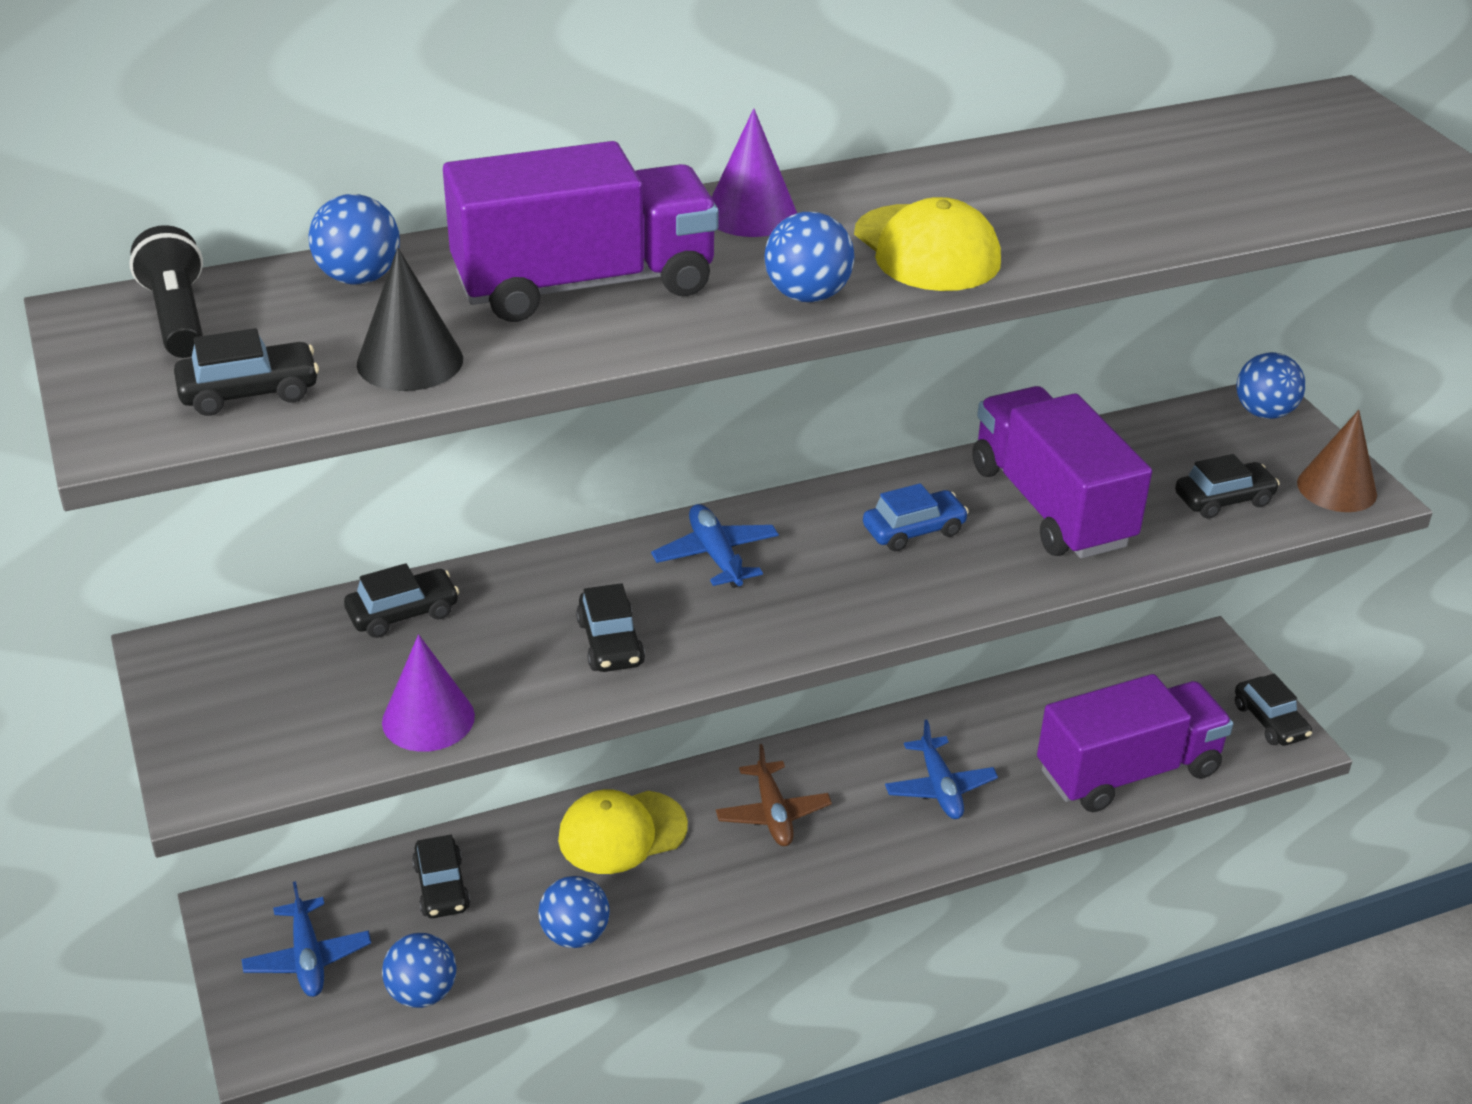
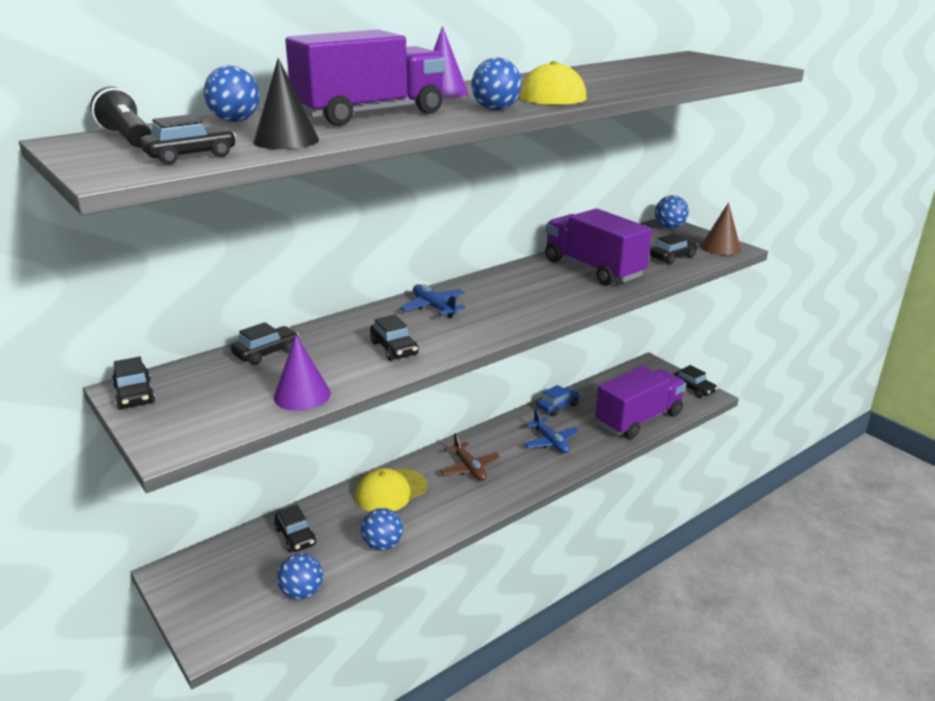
camera: 15 degrees left, 10 degrees down
blue plane [242,881,371,997] -> none
blue car [863,483,969,551] -> blue car moved to [537,385,580,416]
none -> black car [112,357,155,410]

